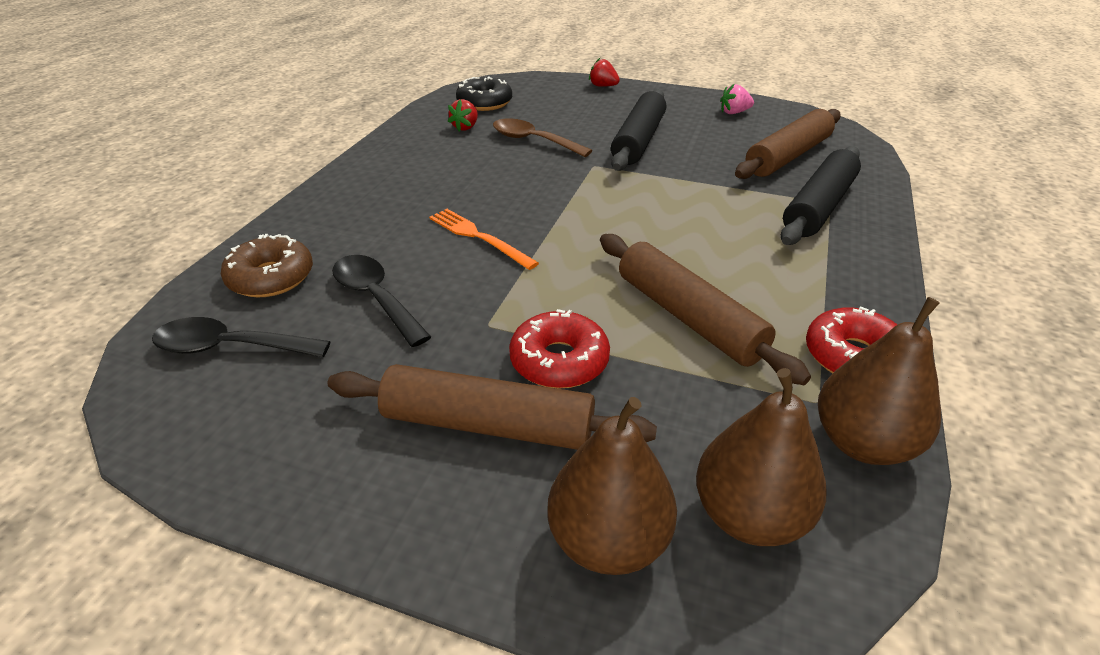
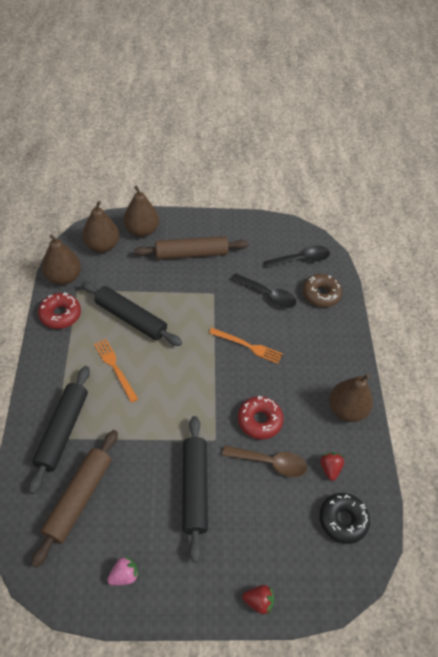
camera: 155 degrees right, 15 degrees up
red donut [509,309,610,389] -> red donut moved to [238,396,284,439]
brown rolling pin [600,234,811,385] -> black rolling pin [82,282,182,346]
none -> orange fork [94,339,138,403]
none -> brown pear [329,374,373,422]

